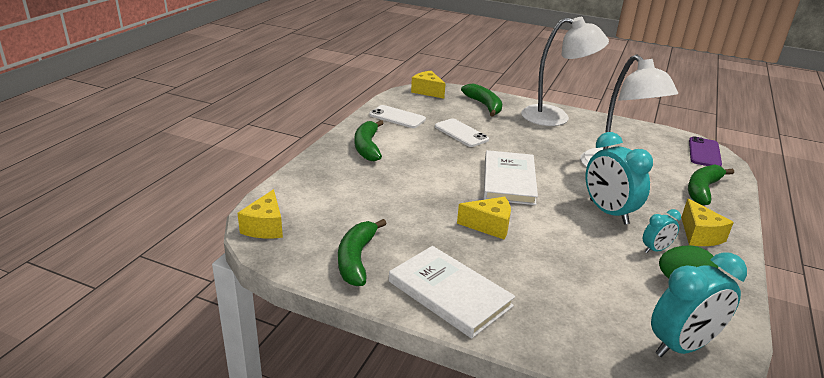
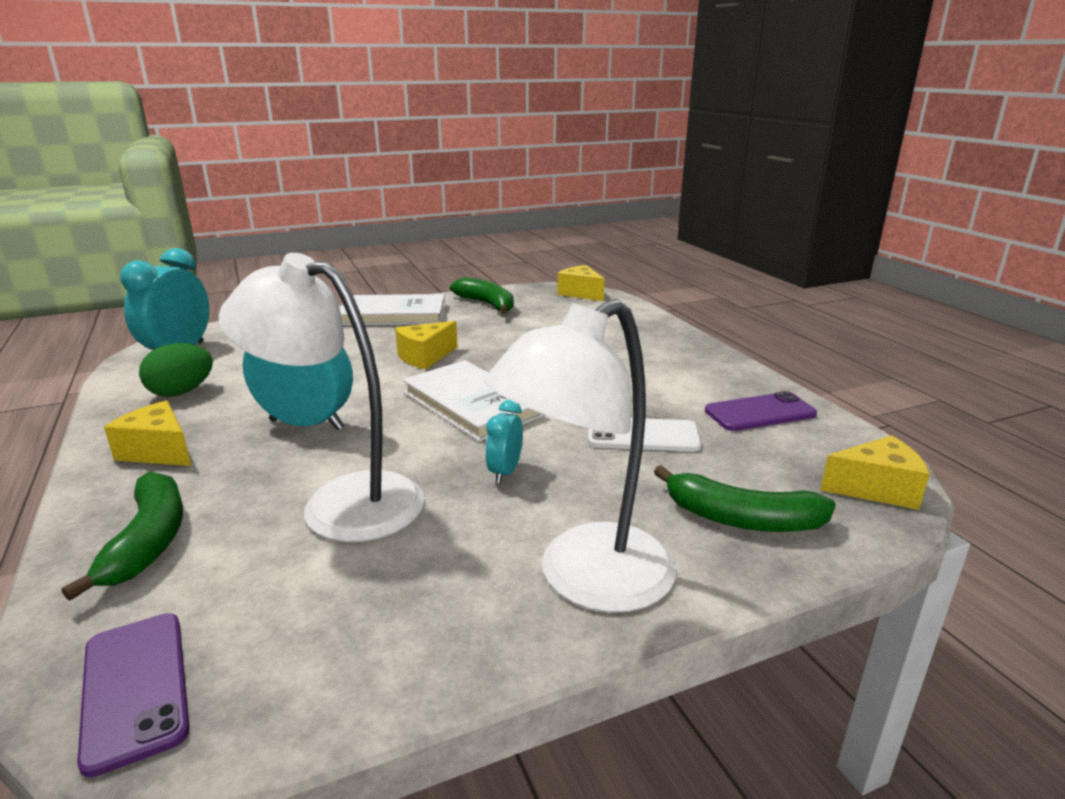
camera: 135 degrees right, 5 degrees down
green banana [355,120,384,161] -> none
white phone [369,105,426,128] -> purple phone [705,391,817,431]
turquoise clock [643,209,681,253] -> turquoise clock moved to [486,400,523,483]

